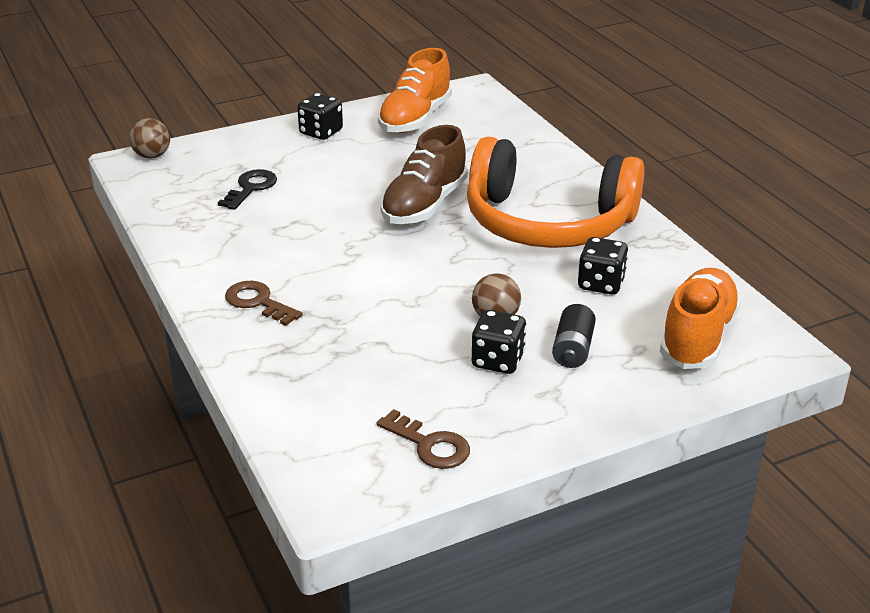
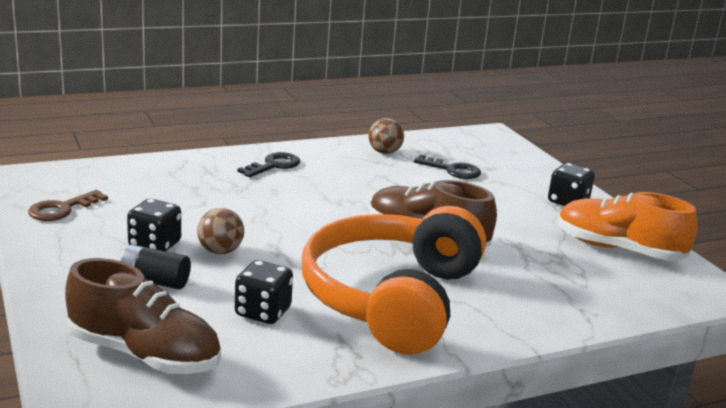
camera: 90 degrees right, 10 degrees down
brown ball [129,118,170,159] -> brown ball moved to [368,118,404,154]
brown key [225,281,303,326] -> black key [237,152,300,177]
orange shoe [660,268,741,369] -> brown shoe [65,258,221,374]

